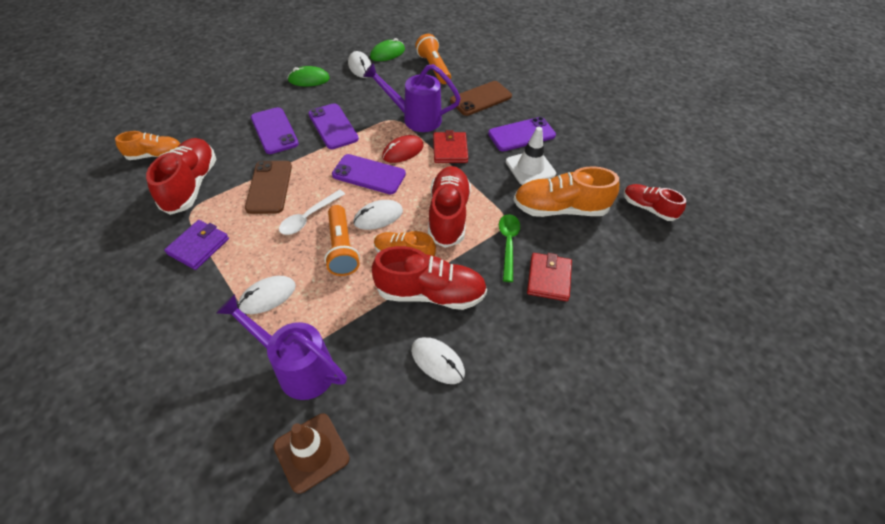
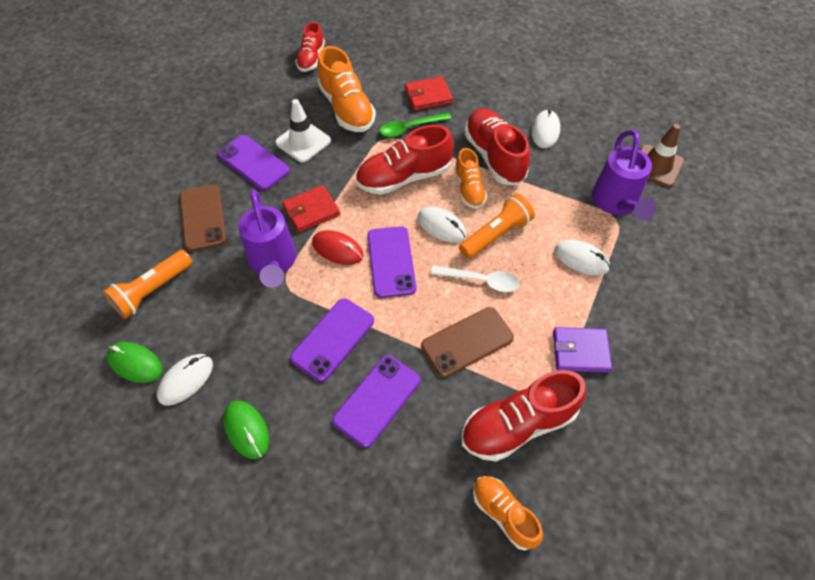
camera: 115 degrees left, 5 degrees up
brown phone [450,81,512,116] -> brown phone turned 45 degrees clockwise [180,184,226,251]

